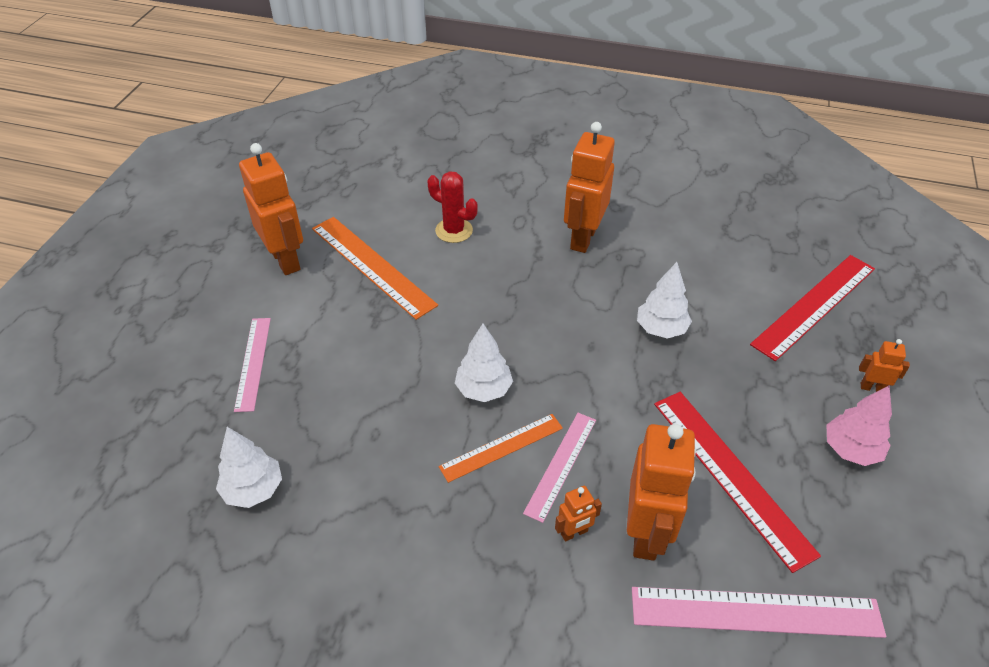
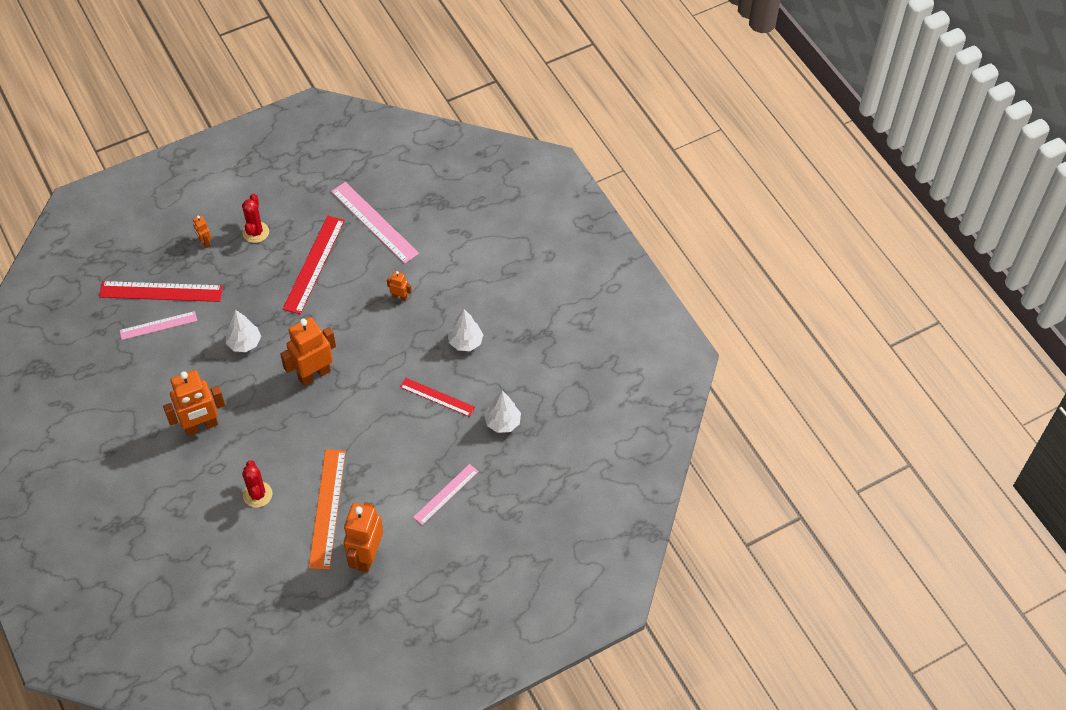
camera: 135 degrees left, 10 degrees up
orange ruler [439,414,563,483] -> none
white tree [455,324,513,402] -> white tree moved to [448,309,483,351]
pink ruler [523,413,596,523] -> pink ruler moved to [120,311,197,340]
orange robot [627,424,696,561] -> orange robot moved to [280,317,336,386]
pink tree [827,385,892,466] -> red cactus [242,194,269,243]
none -> red ruler [400,378,475,417]

